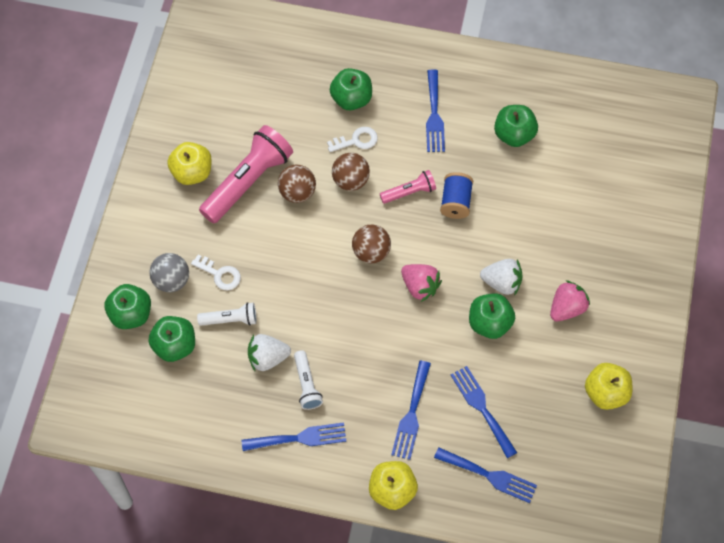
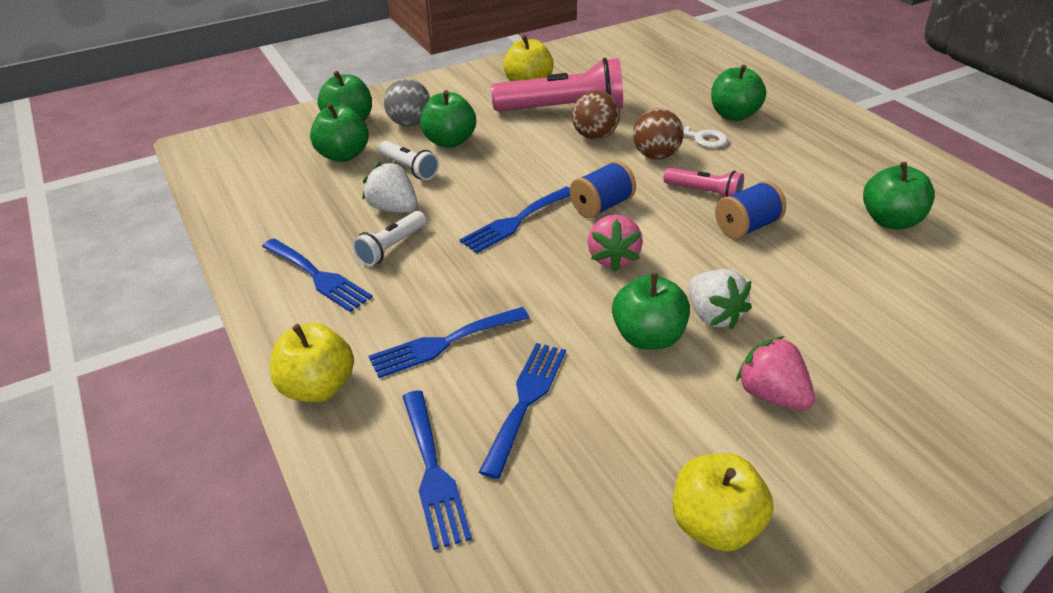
camera: 50 degrees right, 25 degrees down
white key [191,255,241,290] -> green apple [420,90,476,148]
brown ball [352,224,391,263] -> blue spool [570,161,636,218]
blue fork [426,70,445,152] -> blue fork moved to [460,186,570,253]
pink strawberry [550,280,590,321] -> pink strawberry turned 135 degrees counterclockwise [736,336,815,410]

